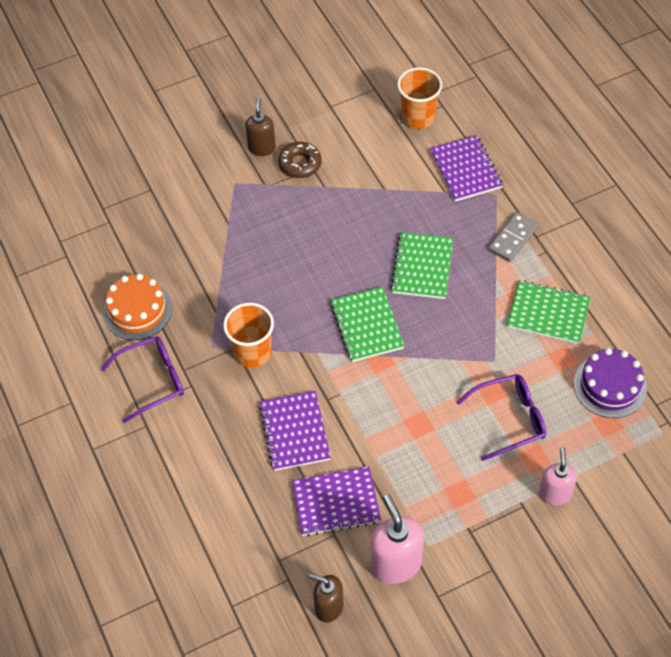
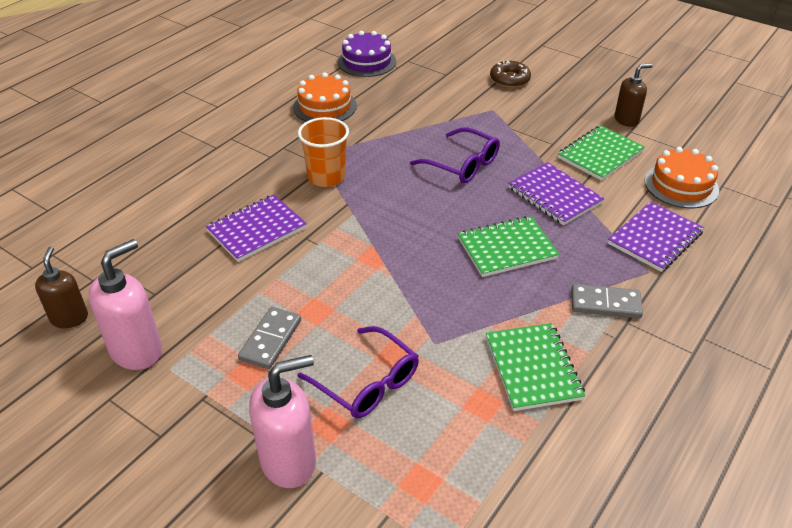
camera: 60 degrees right, 15 degrees down
purple glasses [101,336,184,423] -> purple glasses moved to [410,127,500,183]
brown soap dispenser [245,98,276,156] -> brown soap dispenser moved to [615,63,653,127]
brown donut [278,142,322,178] -> brown donut moved to [490,60,531,88]
purple notebook [292,467,381,536] -> purple notebook moved to [508,162,604,225]
green notebook [330,287,405,362] -> green notebook moved to [558,125,645,181]
orange cup [397,67,442,129] -> orange cake [645,147,719,208]
pink soap dispenser [539,447,577,505] -> pink soap dispenser [249,355,316,488], size x1.55
purple cake [574,348,647,418] -> purple cake moved to [338,31,396,77]
none -> grey domino [238,307,301,369]

